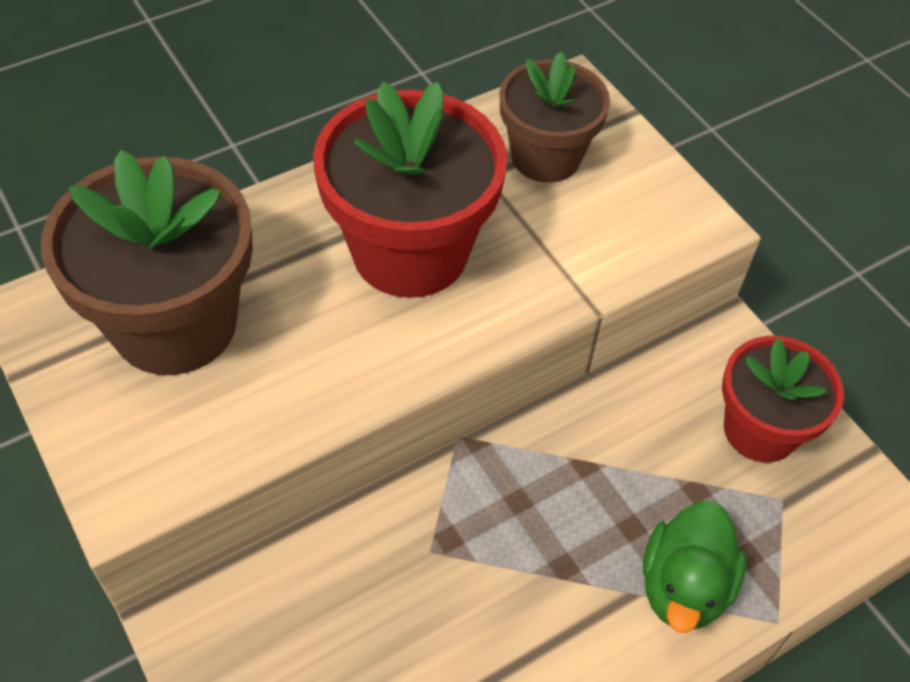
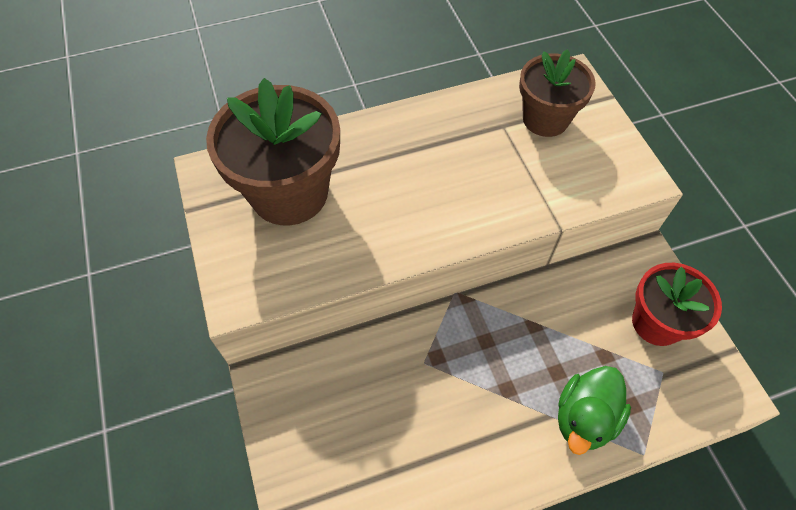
camera: 15 degrees right, 5 degrees up
red flower pot [313,82,507,298] -> none

